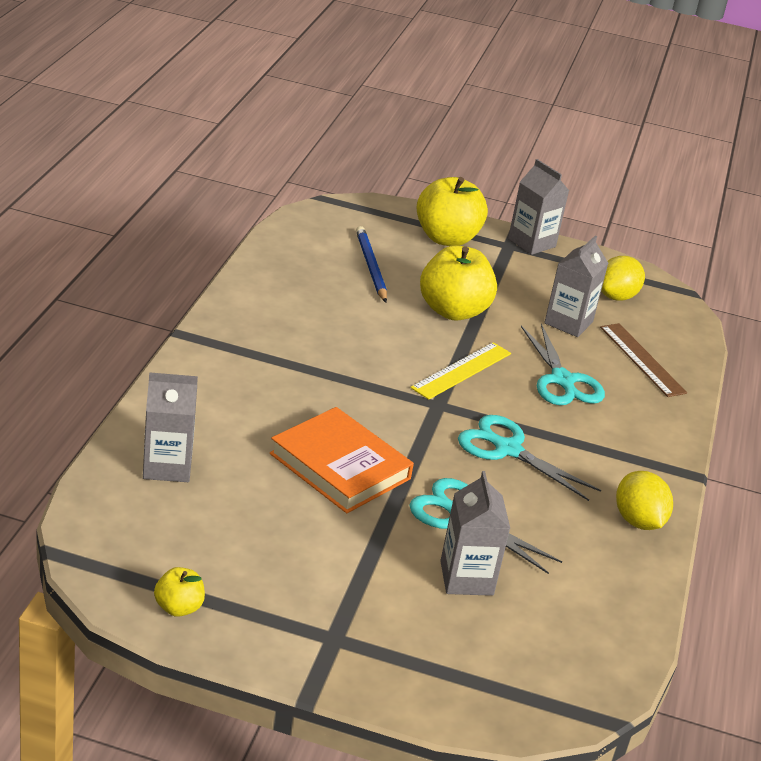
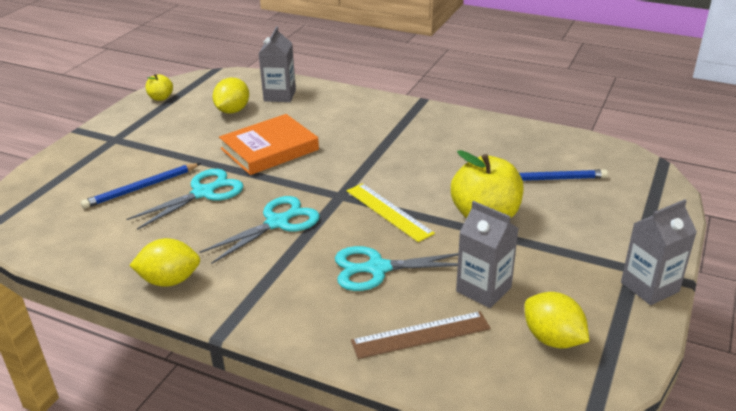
camera: 105 degrees right, 0 degrees up
yellow apple [416,177,488,246] -> none
grey carton [440,471,510,596] -> blue pencil [81,163,201,209]
none -> yellow lemon [212,78,249,114]

